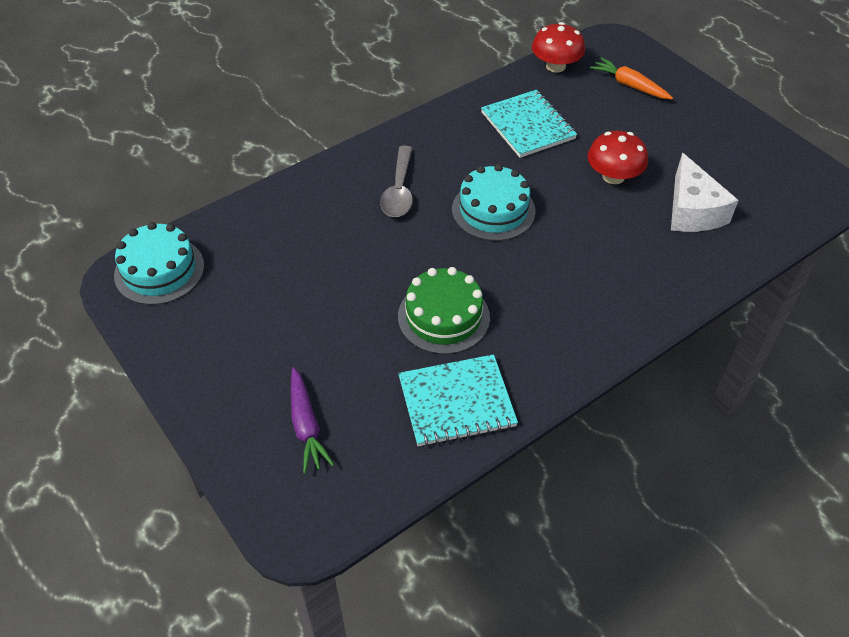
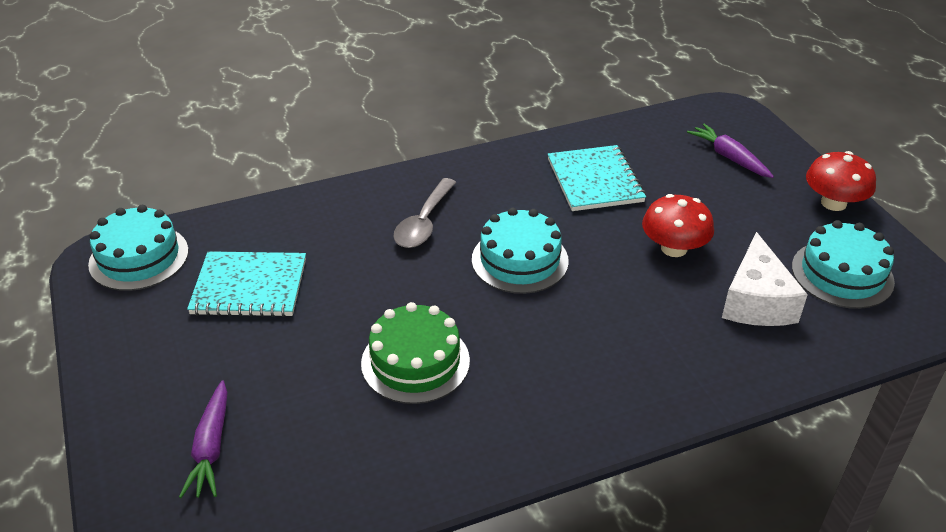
camera: 15 degrees right, 10 degrees down
turquoise notebook [398,354,518,447] -> turquoise notebook moved to [187,251,306,317]
red mushroom [532,22,585,73] -> red mushroom moved to [806,151,876,211]
orange carrot [590,57,673,99] -> purple carrot [687,123,774,178]
none -> turquoise cake [792,220,895,309]

